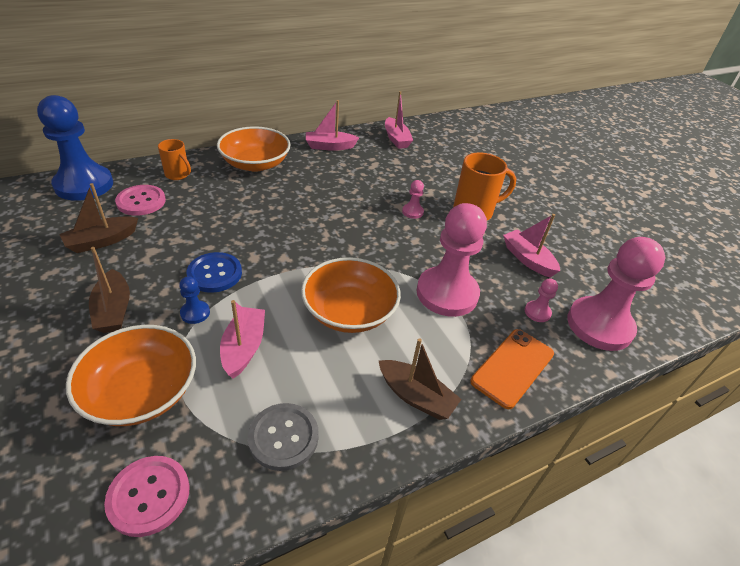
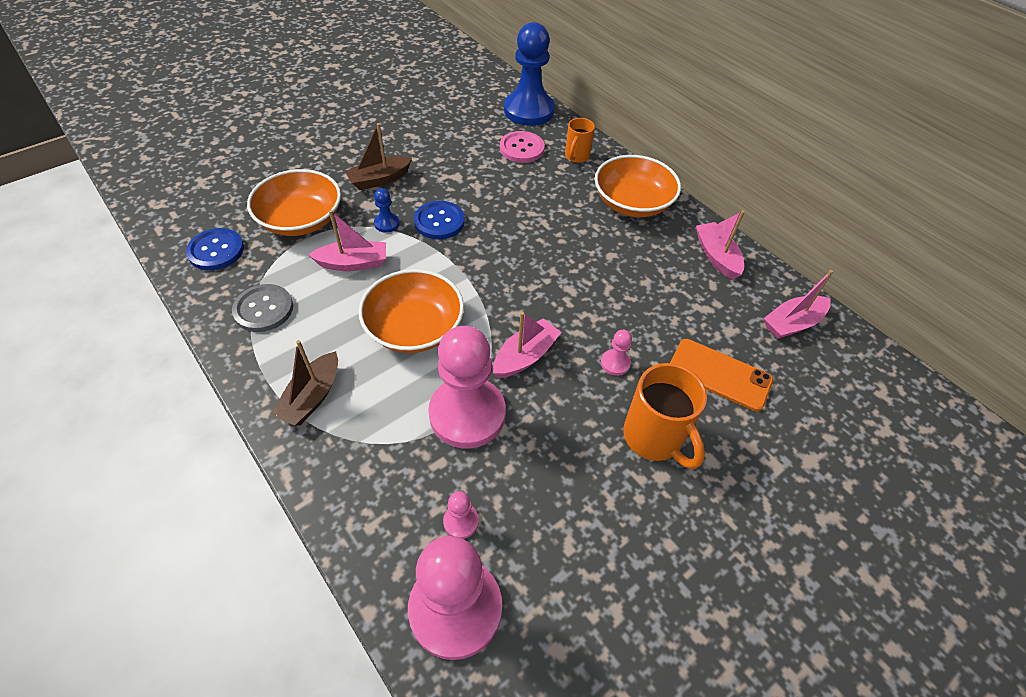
camera: 80 degrees right, 10 degrees up
brown boat [59,183,138,253] -> none
pink button [104,456,190,537] -> blue button [186,228,244,270]
orange phone [470,329,554,409] -> orange phone moved to [670,339,773,412]
pink boat [503,214,560,277] -> pink boat moved to [493,312,562,378]

